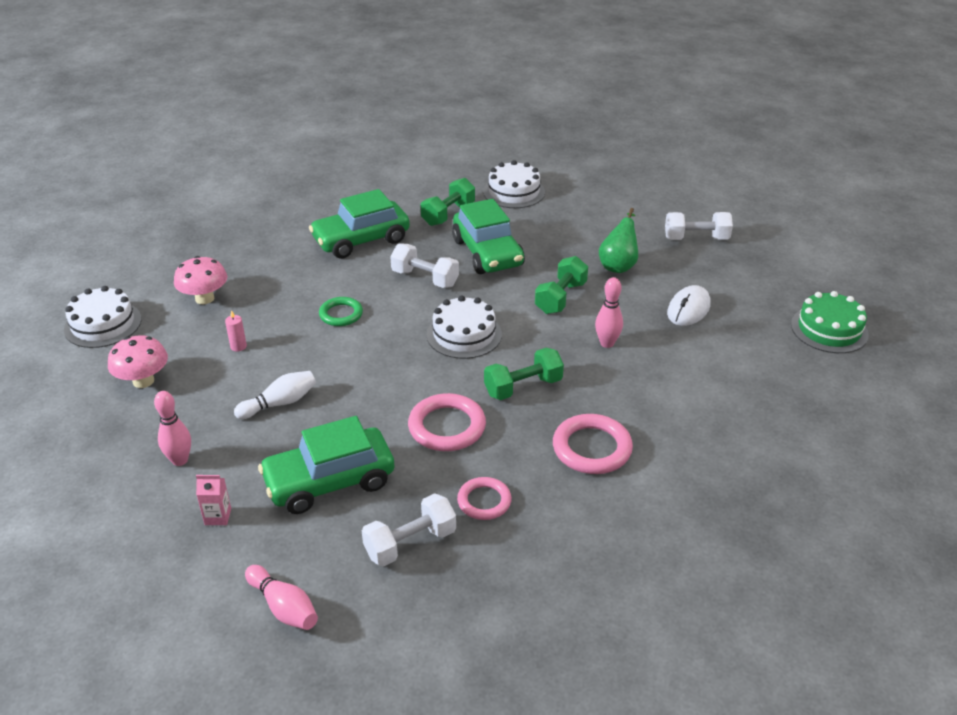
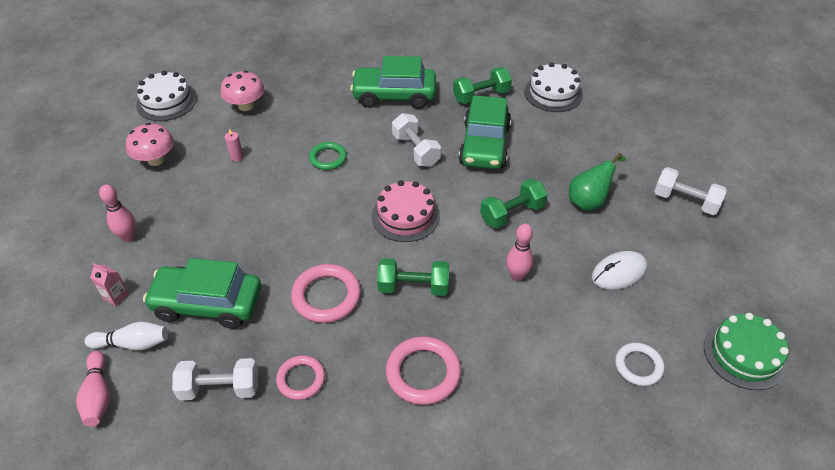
camera: 30 degrees right, 10 degrees up
white bowling pin [234,371,316,419] -> white bowling pin moved to [85,322,168,350]
white cake [427,295,502,359] -> pink cake [372,180,440,242]
none -> white ring [615,343,664,386]

